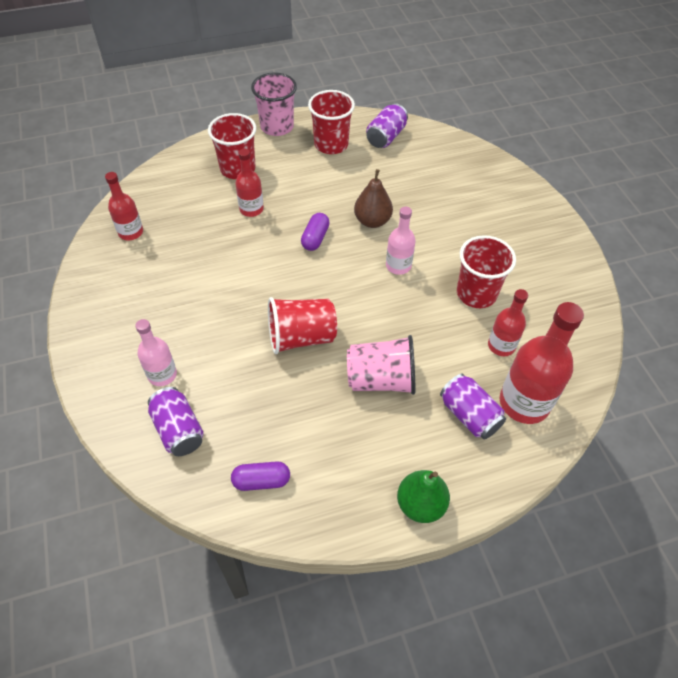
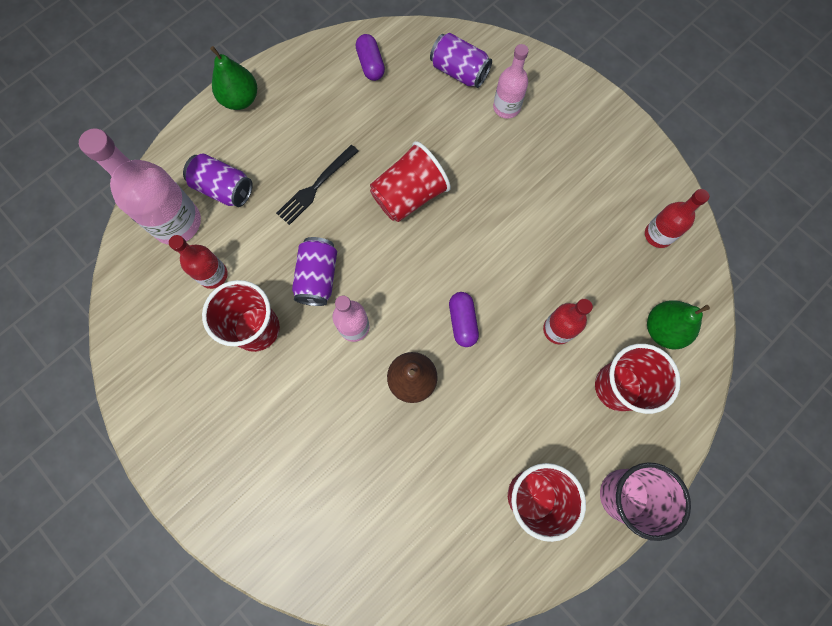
camera: 155 degrees right, 20 degrees up
purple capsule [231,461,290,491] -> purple capsule turned 75 degrees counterclockwise [356,34,385,81]
pink cup [347,335,415,395] -> black fork [276,145,359,225]
purple can [366,103,408,148] -> purple can moved to [292,237,337,306]
red bottle [500,302,584,424] -> pink bottle [79,128,201,245]
none -> green pear [647,300,710,349]

